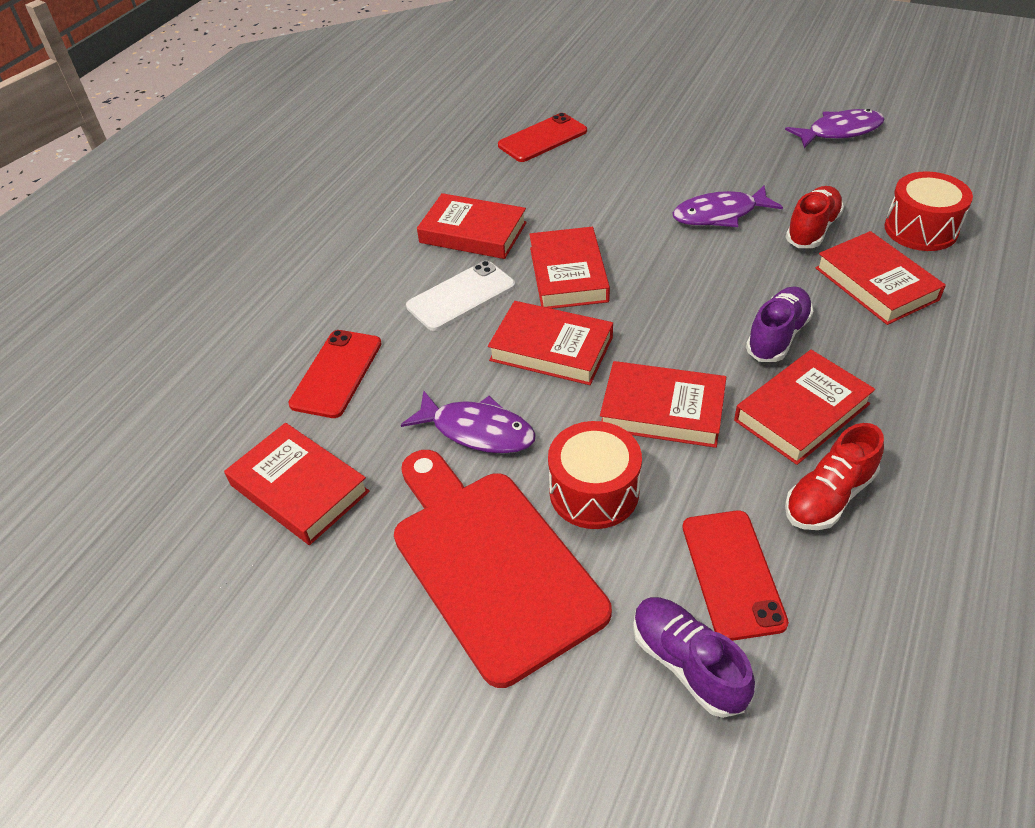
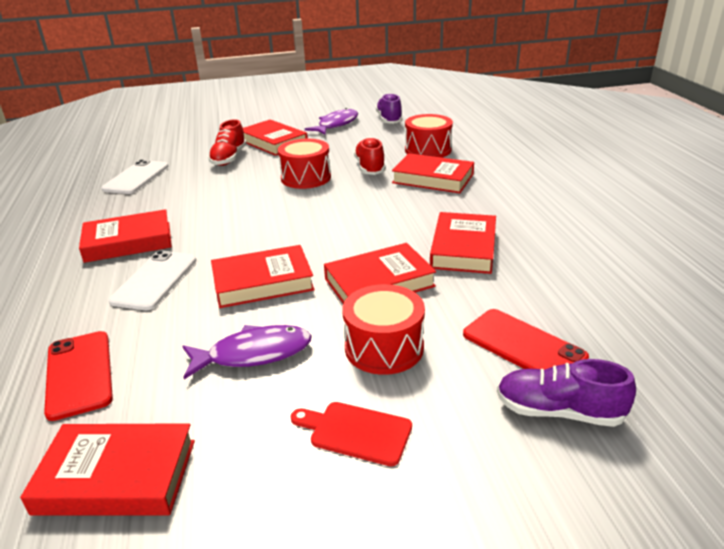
camera: 40 degrees left, 15 degrees down
red cutting board [394,450,612,688] -> red cutting board [291,402,412,466], size x0.44
red phone [498,113,587,162] -> white phone [101,160,169,194]
red book [529,227,610,309] -> red book moved to [243,120,308,156]
purple fish [673,185,783,227] -> red drum [278,139,331,189]
purple shoe [746,286,813,362] -> purple shoe moved to [376,93,402,124]
red shoe [785,423,884,530] -> red shoe moved to [208,119,247,166]

